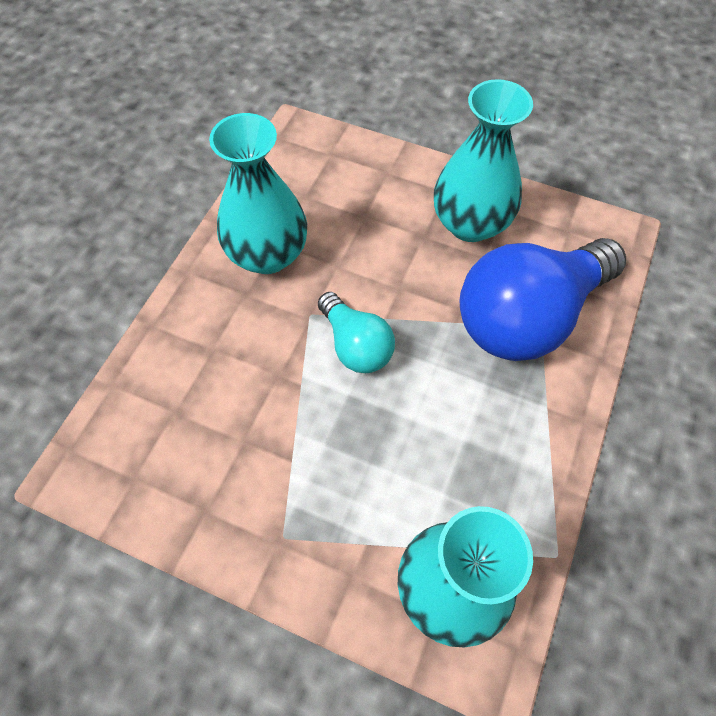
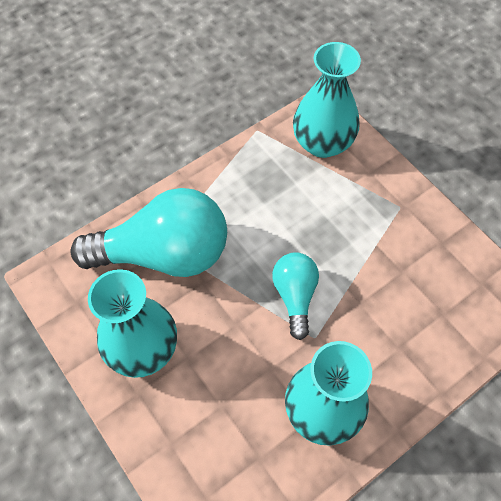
camera: 150 degrees left, 0 degrees up
blue light bulb [459,238,626,361] -> turquoise light bulb [70,188,227,277]

